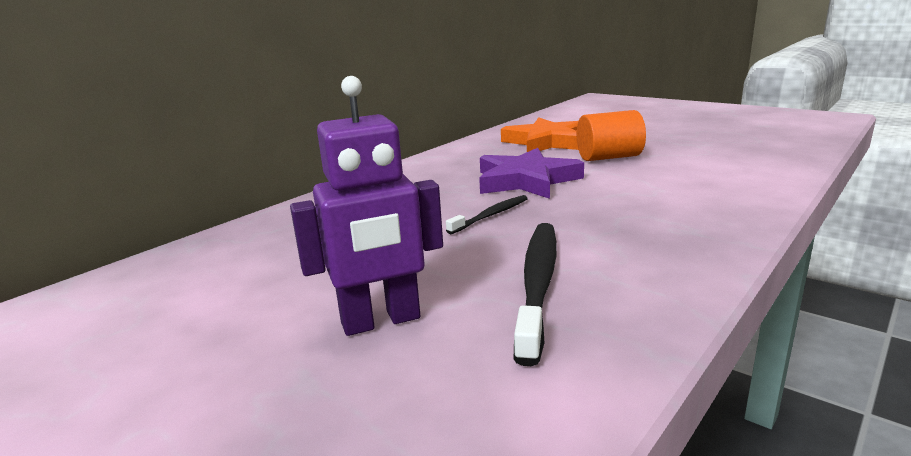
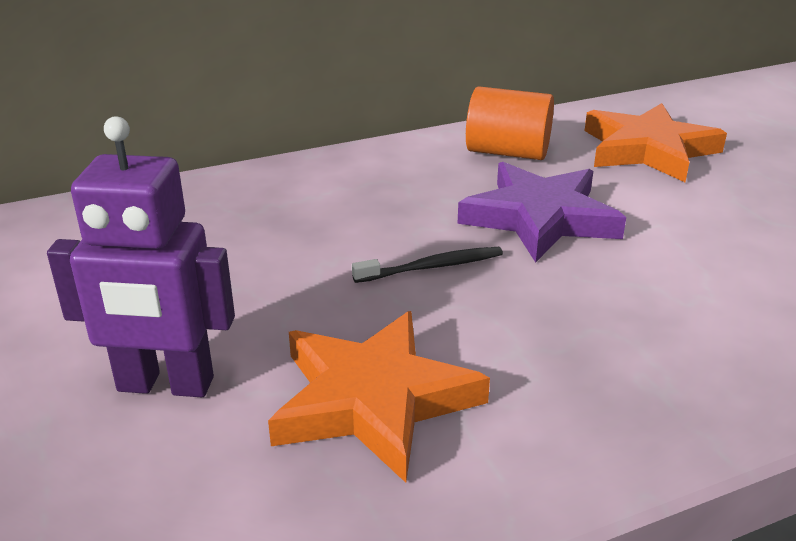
camera: 25 degrees right, 10 degrees up
black toothbrush [514,223,556,366] -> orange star [268,311,490,483]
orange cylinder [577,110,646,161] -> orange cylinder moved to [466,86,554,160]

